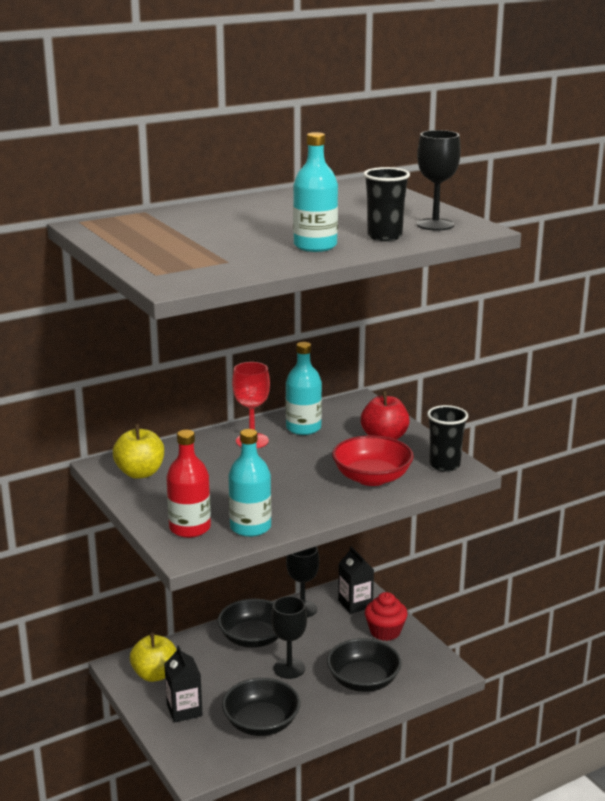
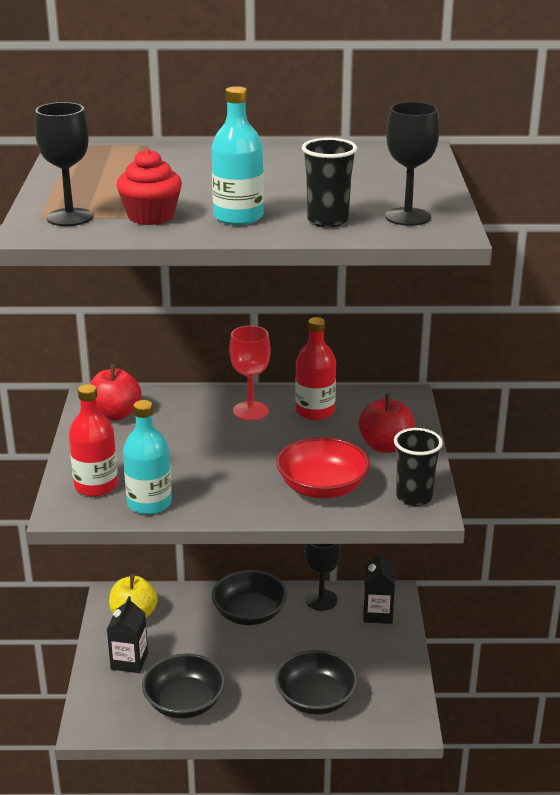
camera: 30 degrees right, 5 degrees up
yellow apple [113,424,164,479] -> red apple [90,364,142,421]
black goblet [271,596,307,679] -> black goblet moved to [35,102,93,226]
turquoise bottle [286,342,322,435] -> red bottle [295,317,336,420]
red cupcake [365,592,408,641] -> red cupcake moved to [117,149,182,225]

